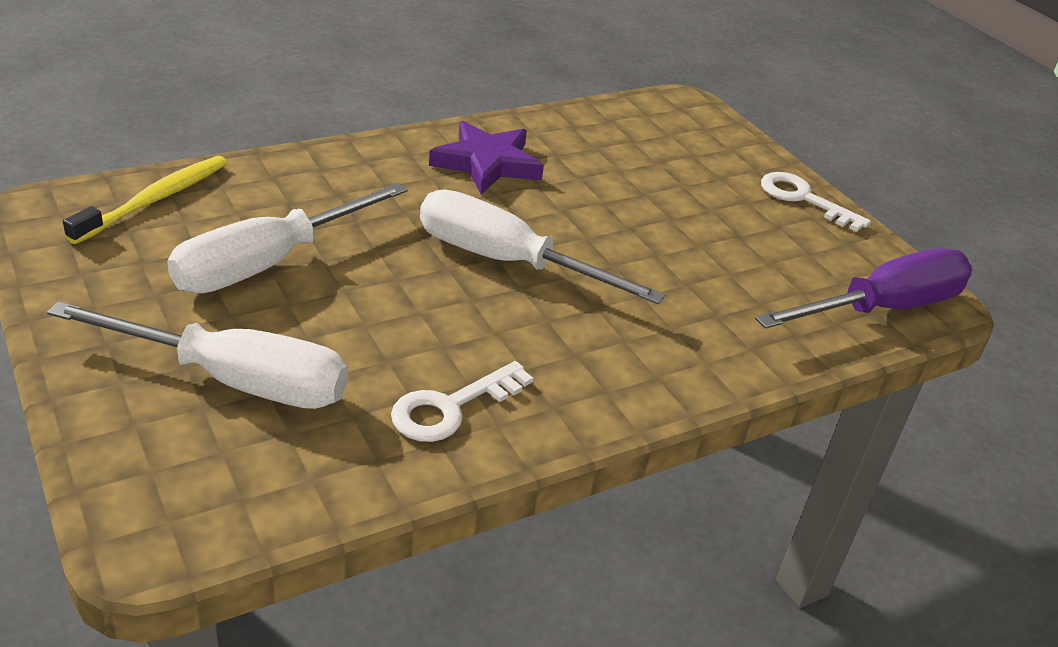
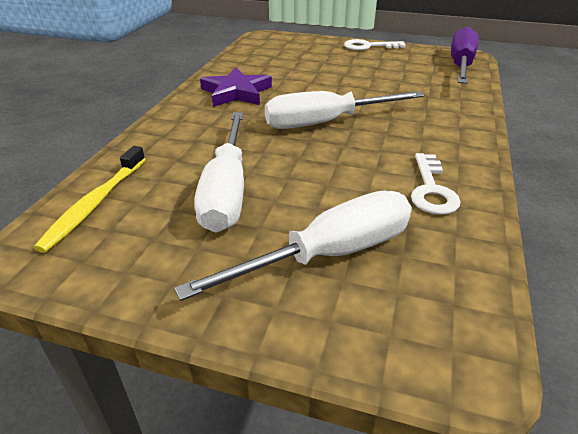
camera: 40 degrees left, 0 degrees up
yellow toothbrush [63,156,227,244] -> yellow toothbrush turned 150 degrees counterclockwise [34,146,145,253]

